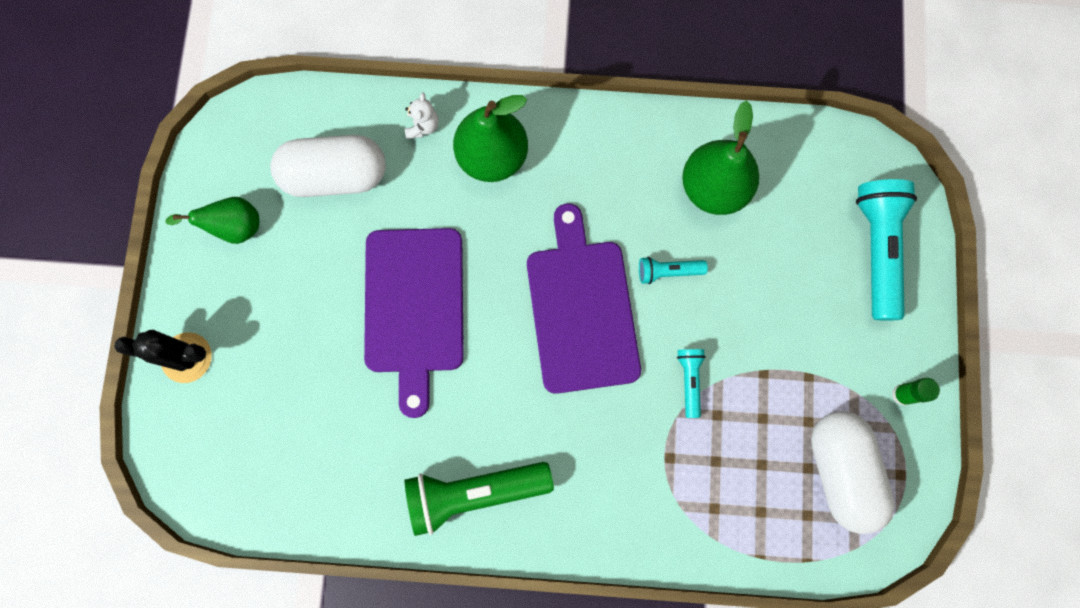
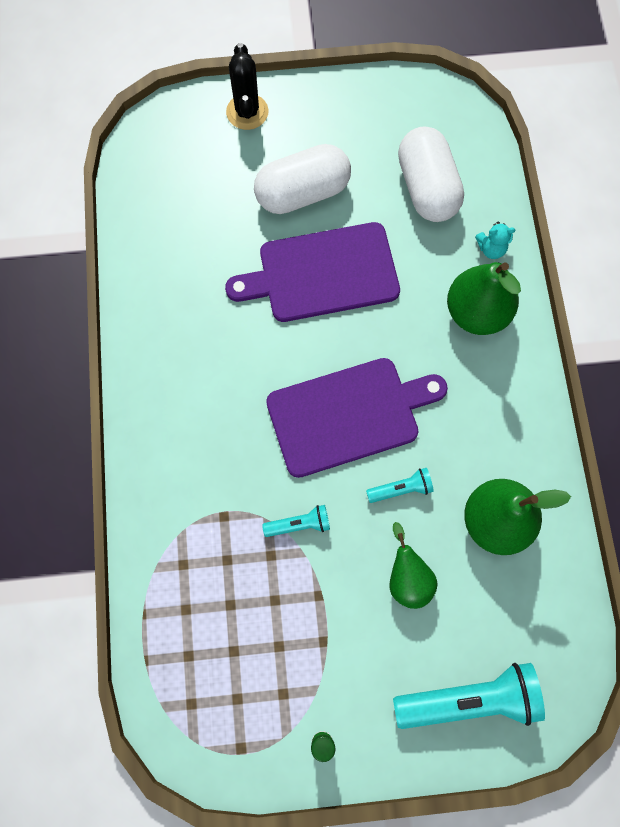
camera: 80 degrees right, 5 degrees down
green pear [165,197,259,244] -> green pear moved to [390,522,438,609]
white teddy bear [405,92,438,139] -> turquoise teddy bear [475,221,515,259]
green flashlight [405,462,554,536] -> none
turquoise flashlight [639,257,708,284] -> turquoise flashlight turned 90 degrees clockwise [366,468,434,503]
white capsule [811,411,895,534] -> white capsule moved to [254,144,351,214]

